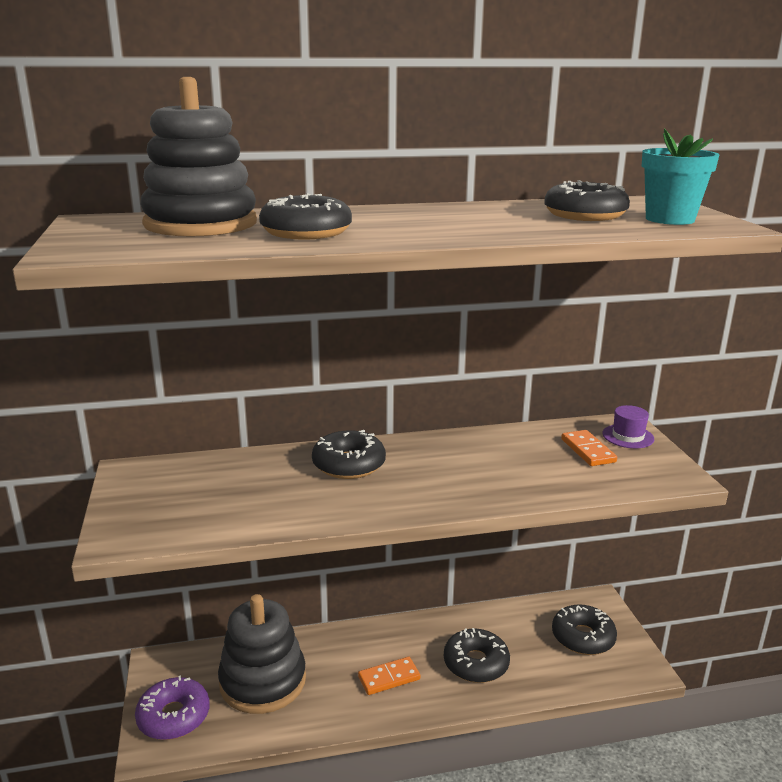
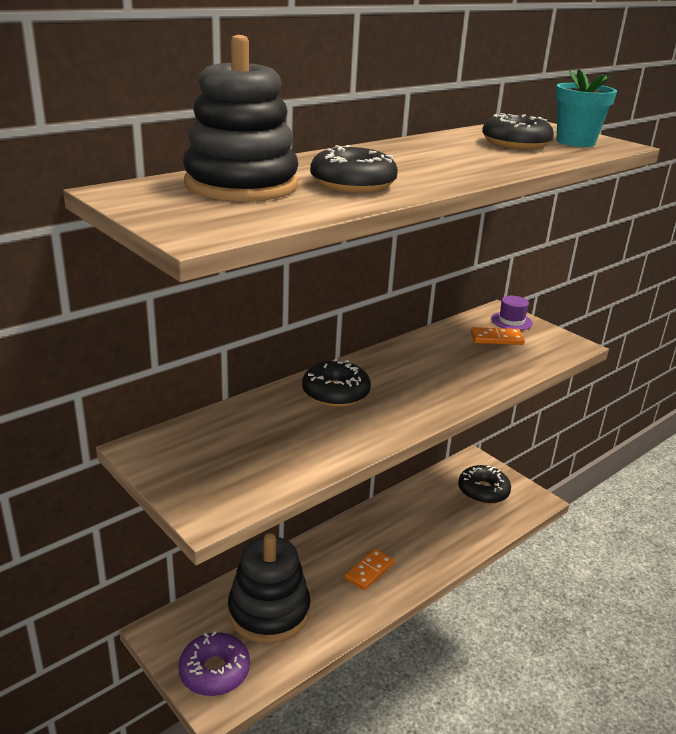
camera: 30 degrees left, 5 degrees up
black donut [444,628,510,683] -> none
orange domino [561,430,617,466] -> orange domino turned 45 degrees counterclockwise [471,327,525,345]

